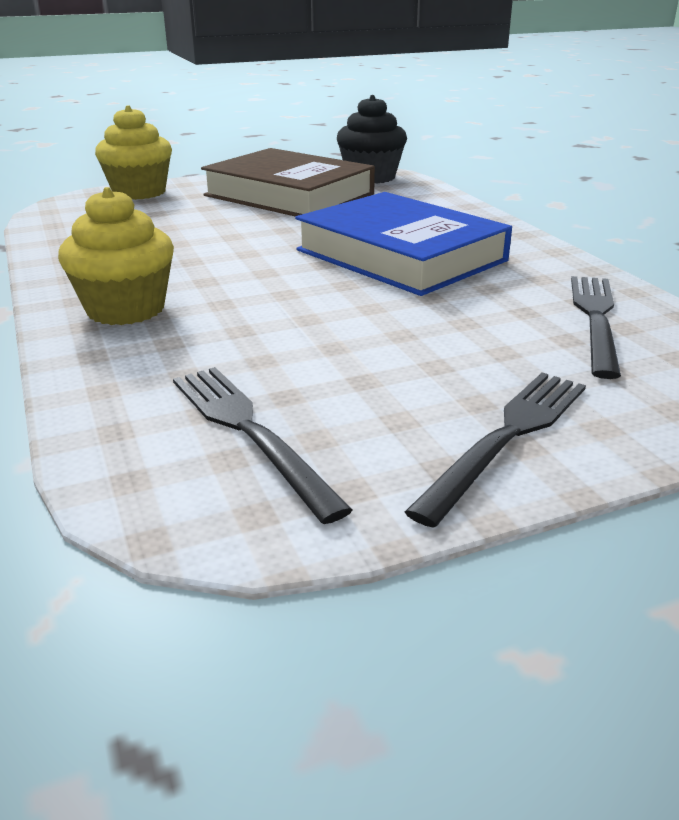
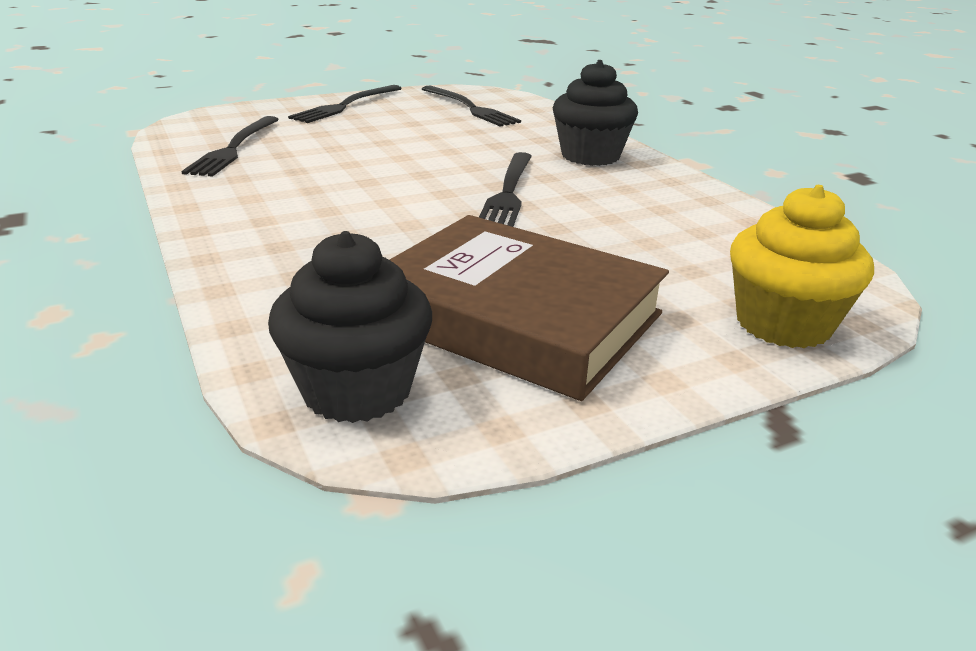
camera: 175 degrees right, 0 degrees up
yellow cupcake [58,187,174,325] -> black cupcake [553,60,638,166]
blue book [295,192,512,296] -> none
none -> black fork [479,152,532,227]

